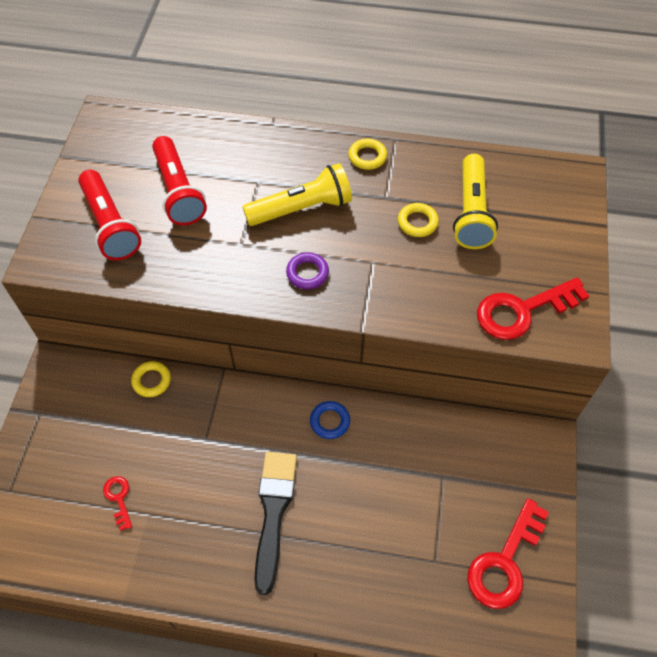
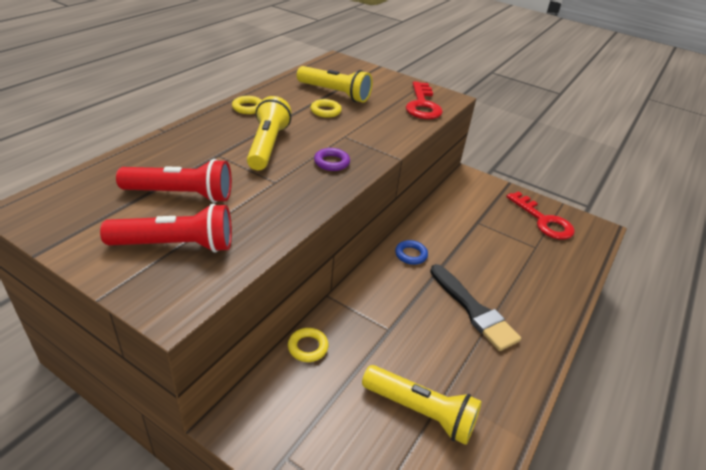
camera: 70 degrees left, 20 degrees down
red key [103,476,132,531] -> yellow flashlight [362,365,482,445]
black brush [254,452,297,595] -> black brush turned 150 degrees counterclockwise [430,264,521,351]

